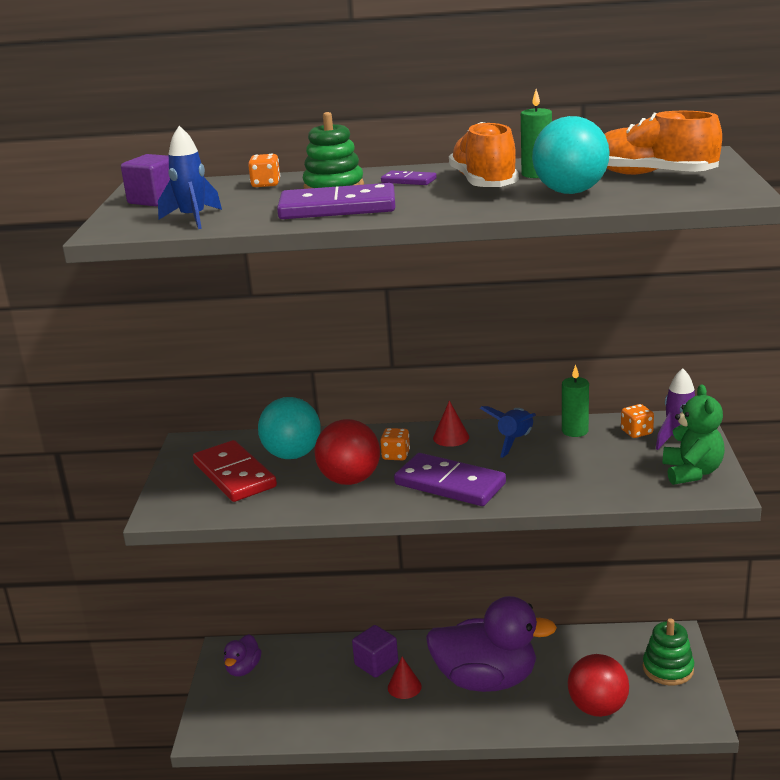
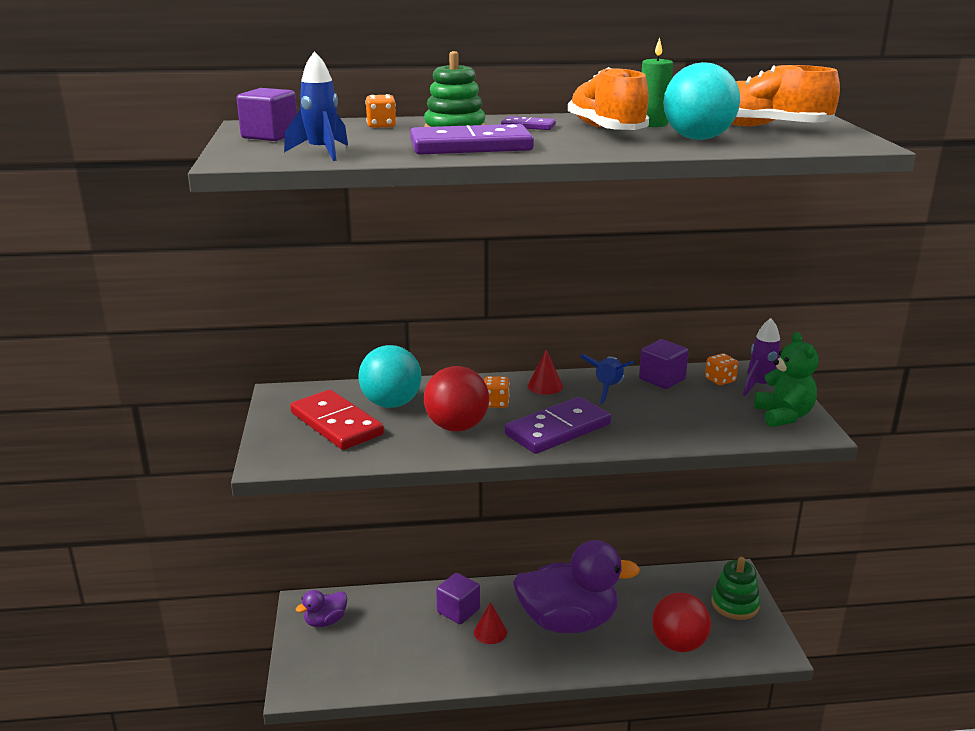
camera: 10 degrees left, 0 degrees up
purple duck [224,634,262,676] -> purple duck turned 45 degrees clockwise [296,590,347,627]
purple domino [394,453,506,506] -> purple domino turned 60 degrees counterclockwise [505,397,611,454]
green candle [562,365,589,437] -> purple cube [639,339,689,389]

